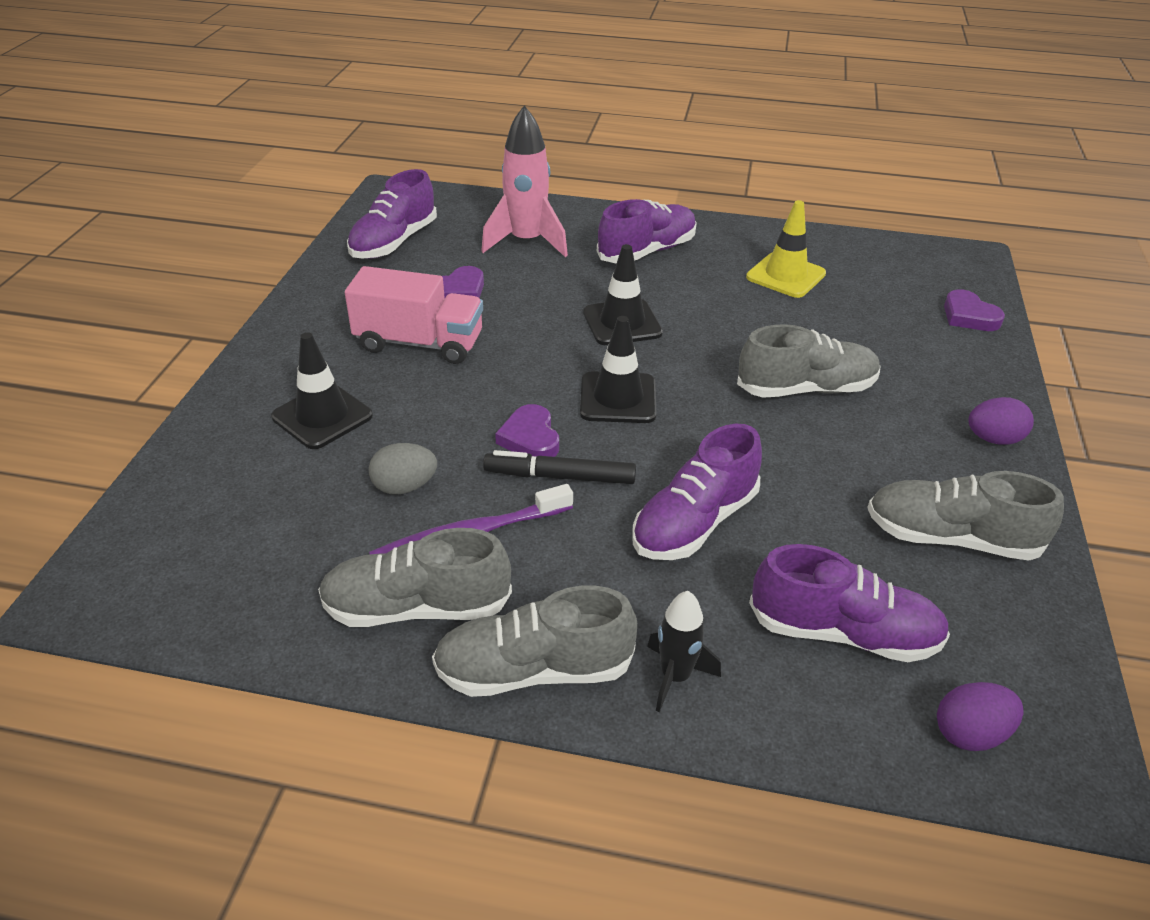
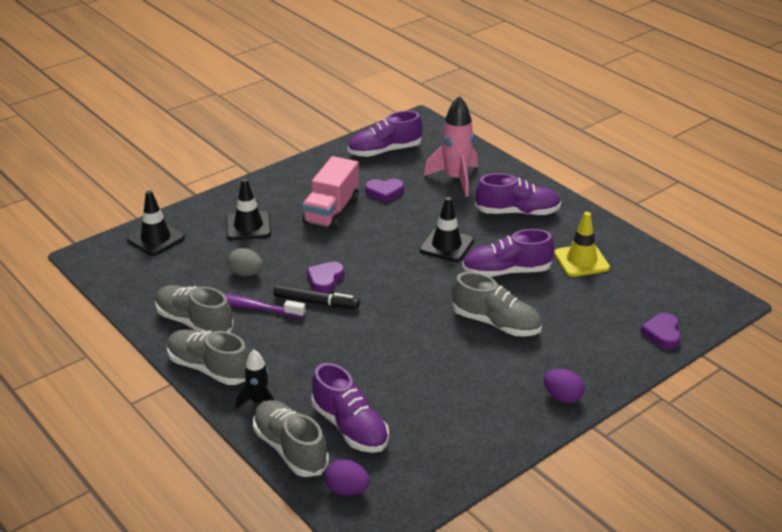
camera: 40 degrees right, 5 degrees down
pink truck [345,266,483,364] -> pink truck turned 60 degrees clockwise [302,156,359,230]
black marker [483,450,636,484] -> black marker turned 150 degrees clockwise [273,285,360,309]
black traffic cone [580,316,656,423] -> black traffic cone moved to [127,190,185,256]
purple shoe [632,424,762,560] -> purple shoe moved to [462,229,554,277]
grey shoe [867,471,1064,560] -> grey shoe moved to [253,400,329,477]

